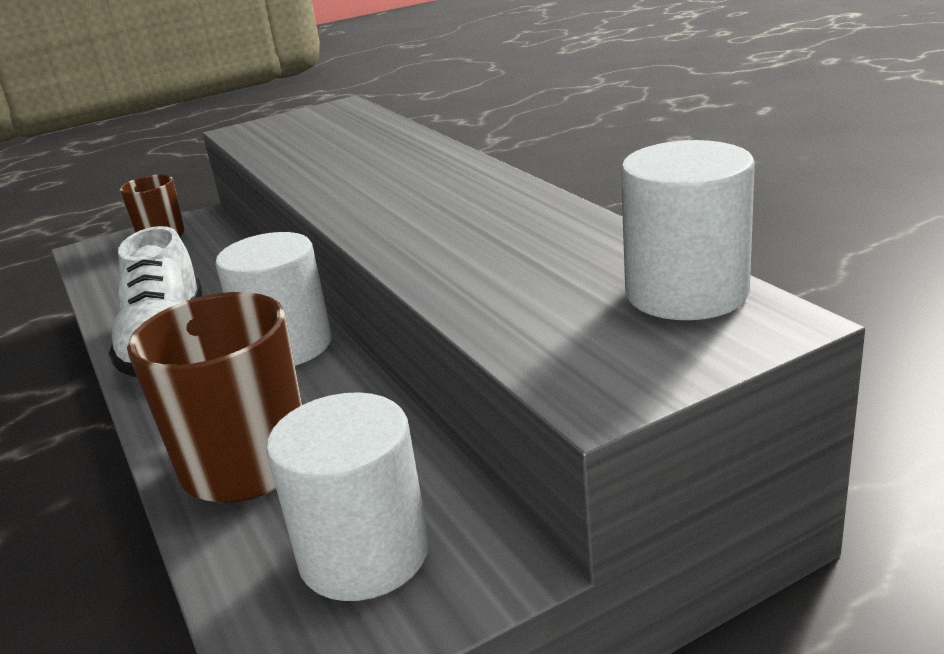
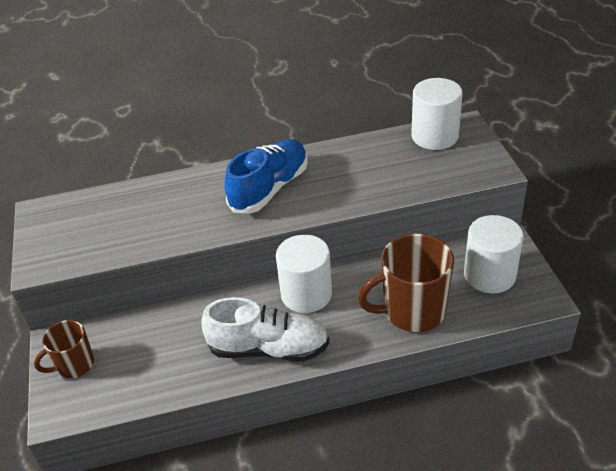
camera: 75 degrees left, 15 degrees up
none -> blue shoe [224,139,308,213]

